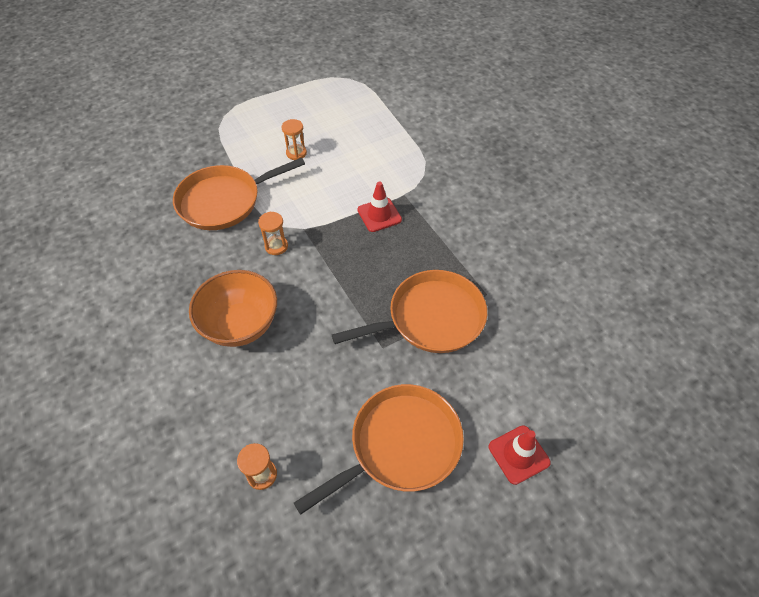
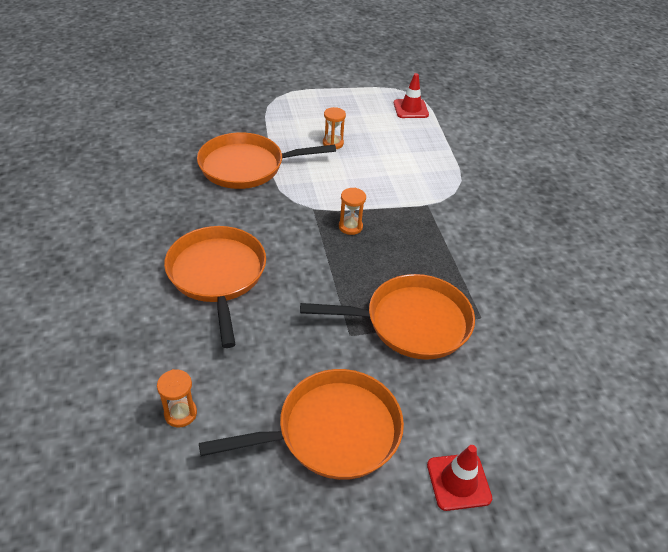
camera: 15 degrees right, 10 degrees down
orange bowl [189,270,277,347] -> orange pan [164,226,266,348]
orange hourglass [258,211,288,255] -> orange hourglass moved to [339,188,366,235]
red traffic cone [357,182,402,232] -> red traffic cone moved to [394,73,429,118]

